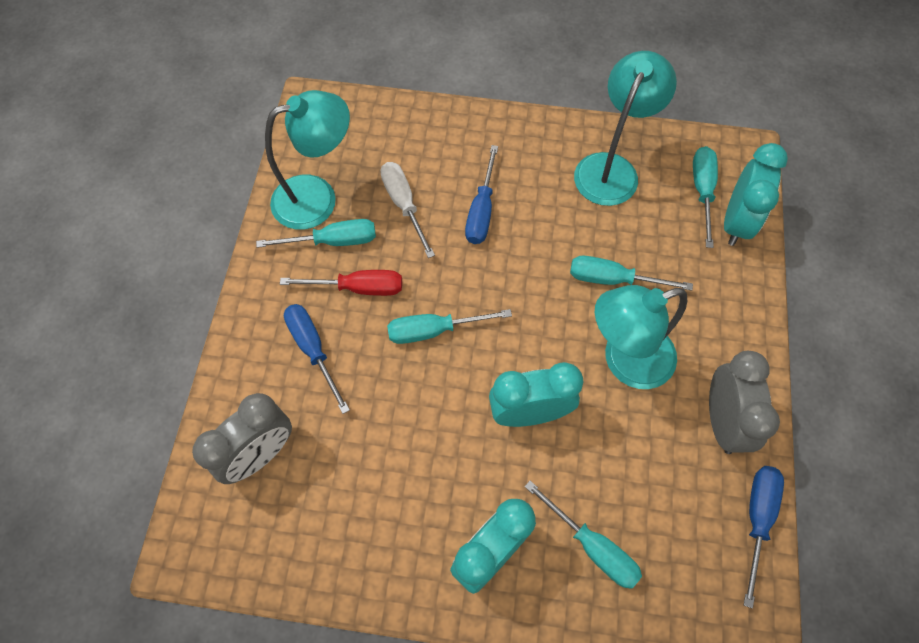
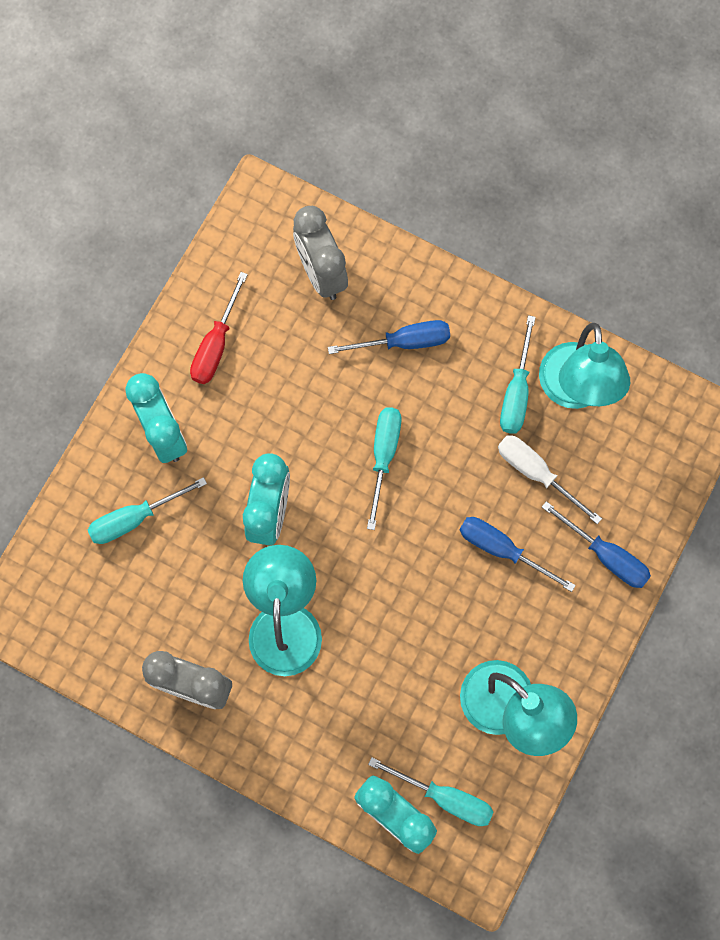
camera: 110 degrees right, 10 degrees up
red screwdriver [280,270,402,296] -> red screwdriver moved to [190,272,248,384]
white screwdriver [380,162,435,258] -> white screwdriver turned 135 degrees counterclockwise [498,435,602,524]
turquoise screwdriver [570,256,693,291] -> none
blue screwdriver [744,466,784,608] -> blue screwdriver moved to [542,501,651,588]

